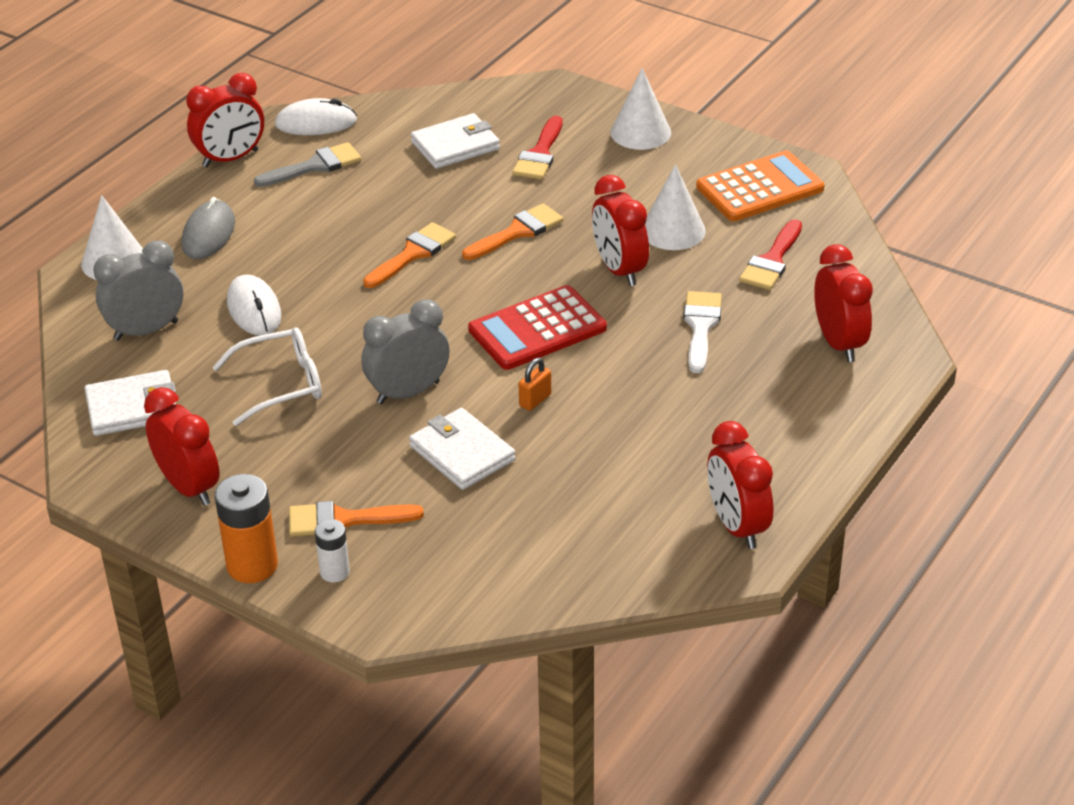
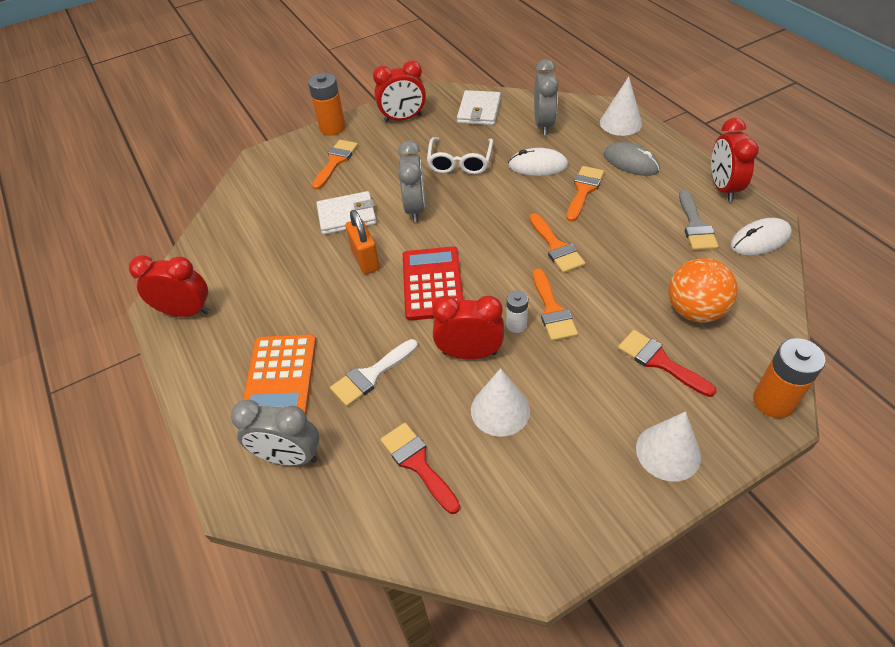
camera: 120 degrees right, 10 degrees up
white mouse [275,98,357,135] -> white mouse turned 45 degrees clockwise [731,218,792,256]
white battery [315,519,350,582] -> white battery moved to [506,290,528,333]
white wallet [411,113,500,169] -> orange ball [669,258,738,323]
orange padlock [519,358,551,411] -> orange padlock [345,210,380,274], size x1.72
white brush [684,291,722,373] -> white brush turned 105 degrees clockwise [330,339,418,407]
orange calculator [696,151,824,221] -> orange calculator moved to [243,334,316,415]
red clock [814,244,873,362] -> grey clock [231,400,319,466]
none -> orange brush [566,166,604,222]
none -> orange battery [753,338,826,418]

